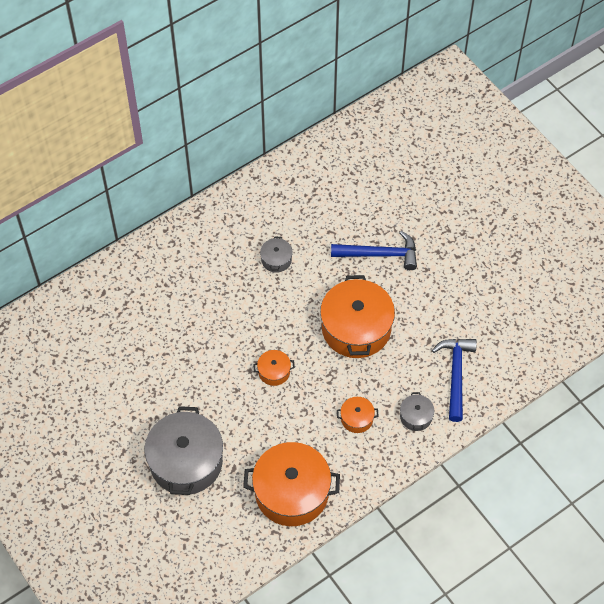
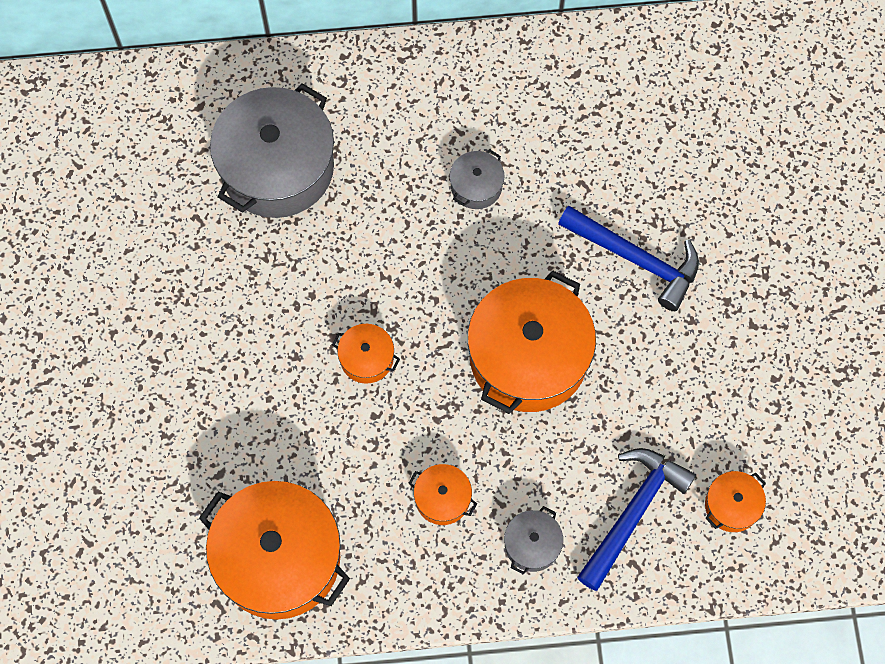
camera: 30 degrees right, 10 degrees up
grey pot [145,406,223,495] -> grey pot moved to [210,83,334,218]
none -> orange pot [705,471,766,532]

